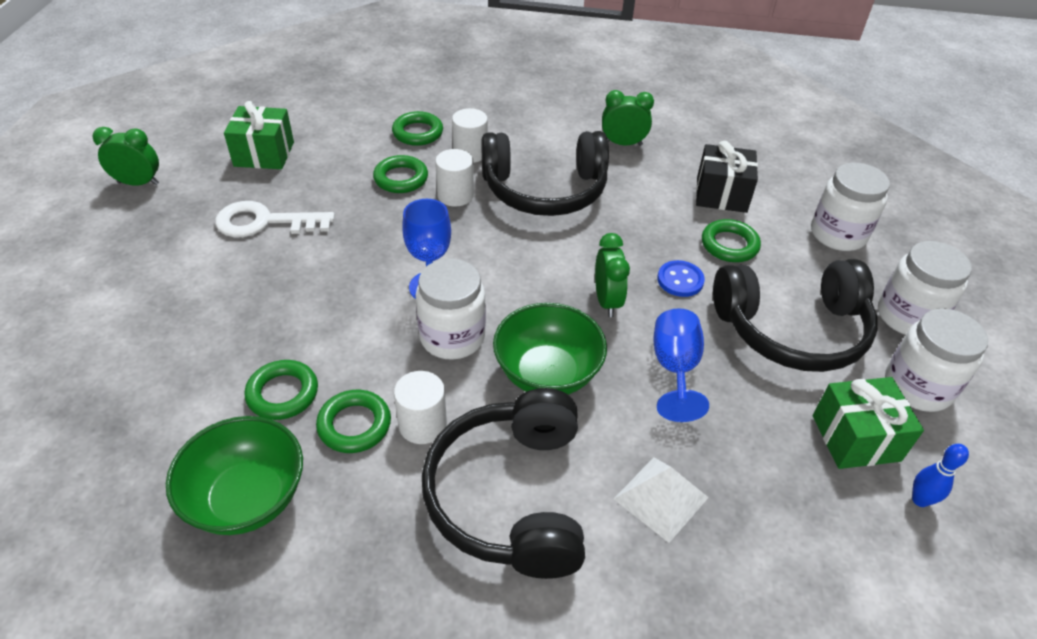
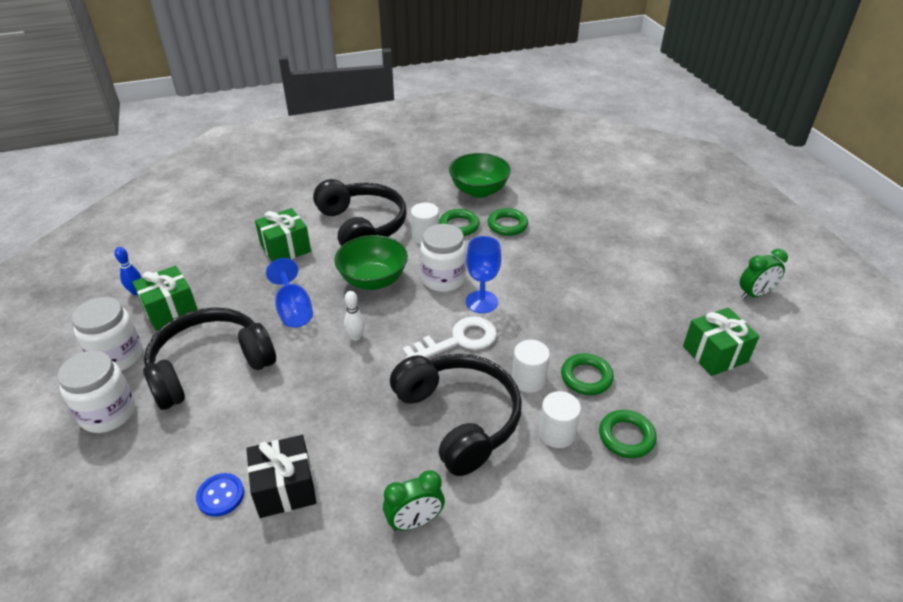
camera: 155 degrees right, 5 degrees down
white key [215,201,335,237] -> white key moved to [402,317,497,358]
black headphones [482,131,609,216] -> black headphones turned 90 degrees clockwise [390,354,522,476]
green clock [595,233,630,317] -> white bowling pin [344,291,365,341]
white pyramid [614,457,709,543] -> green gift [255,208,311,262]
blue button [657,260,705,297] -> blue button moved to [196,473,244,517]
green ring [702,219,761,262] -> none
white jar [811,163,890,251] -> none

